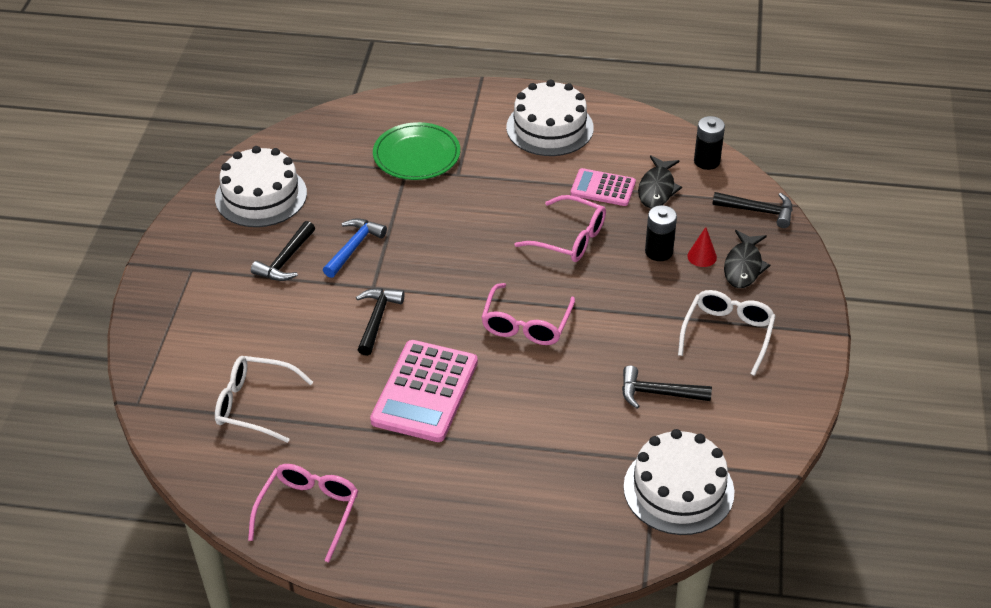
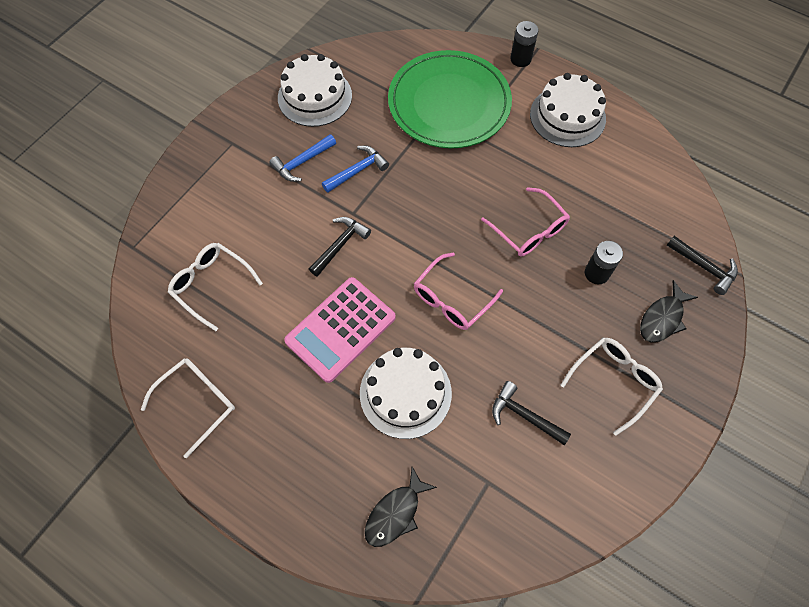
camera: 25 degrees right, 20 degrees up
pink glasses [248,464,358,562] -> white glasses [141,358,235,458]
black hammer [251,221,315,281] -> blue hammer [269,134,336,182]
green plate [373,122,460,180] -> green plate [388,50,512,148], size x1.67
pink calculator [571,168,636,206] -> none
white cake [623,429,734,535] -> white cake moved to [360,348,452,439]
black fish [638,156,682,208] -> black fish moved to [365,467,437,547]
red cone [687,227,717,267] -> none
black battery [694,116,725,170] -> black battery moved to [510,21,538,67]

